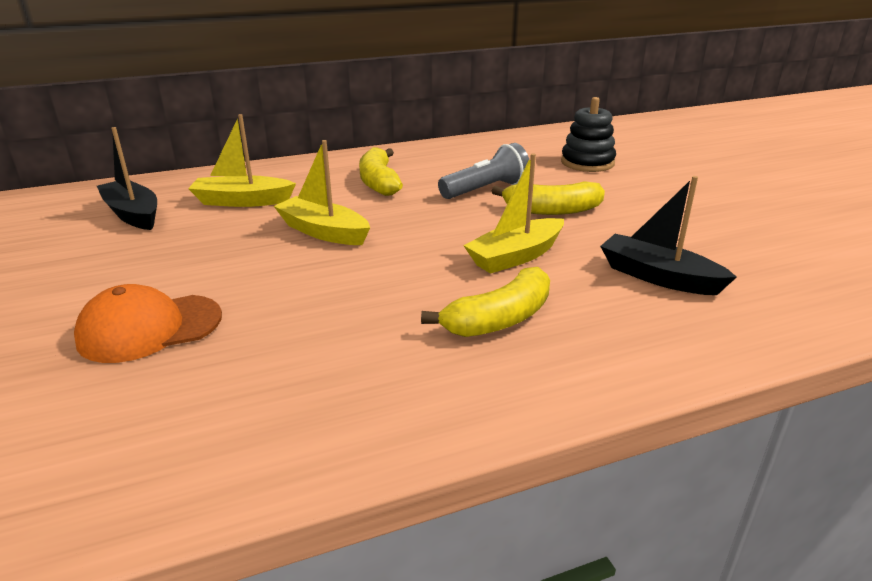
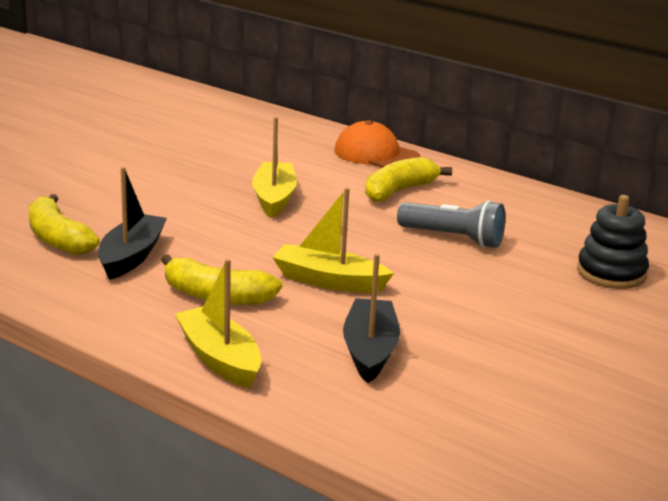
camera: 55 degrees right, 5 degrees down
orange cap [74,284,222,363] -> orange cap moved to [334,120,421,168]
black boat [97,127,157,230] -> black boat moved to [98,167,167,280]
yellow boat [188,114,296,207] -> yellow boat moved to [175,259,261,388]
yellow banana [492,181,605,215] -> yellow banana moved to [29,194,100,255]

